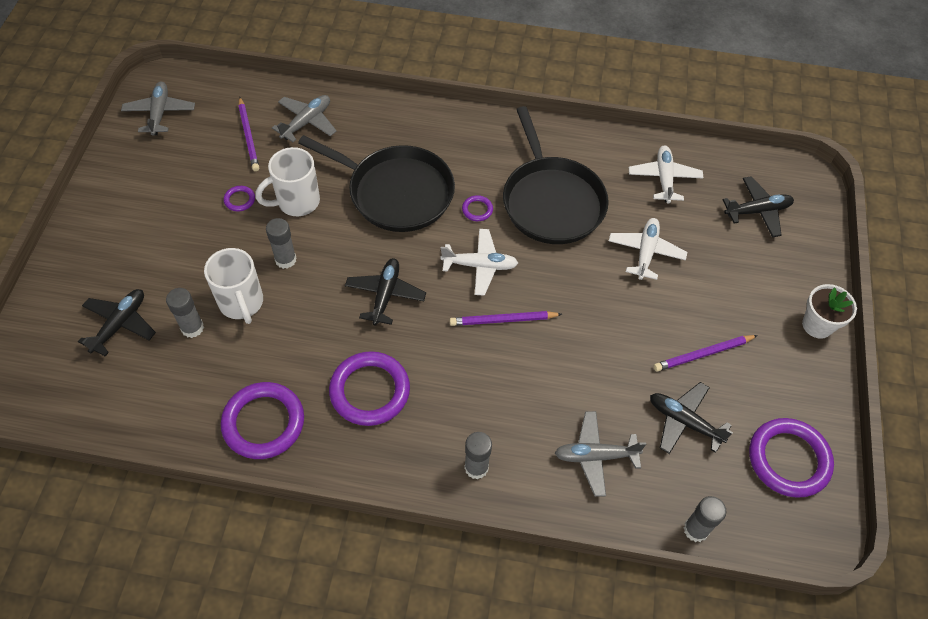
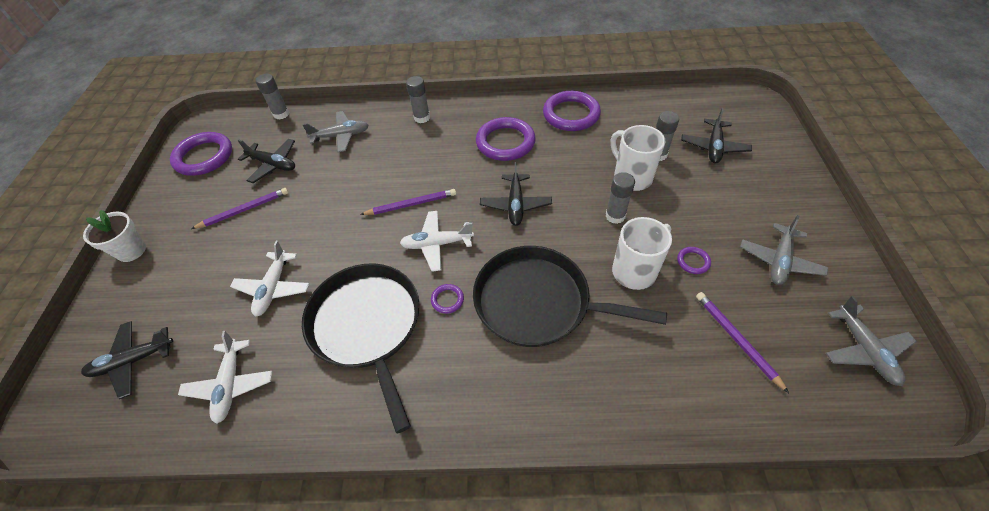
camera: 175 degrees right, 5 degrees down
grey plane [272,95,337,142] -> grey plane moved to [740,215,828,285]

